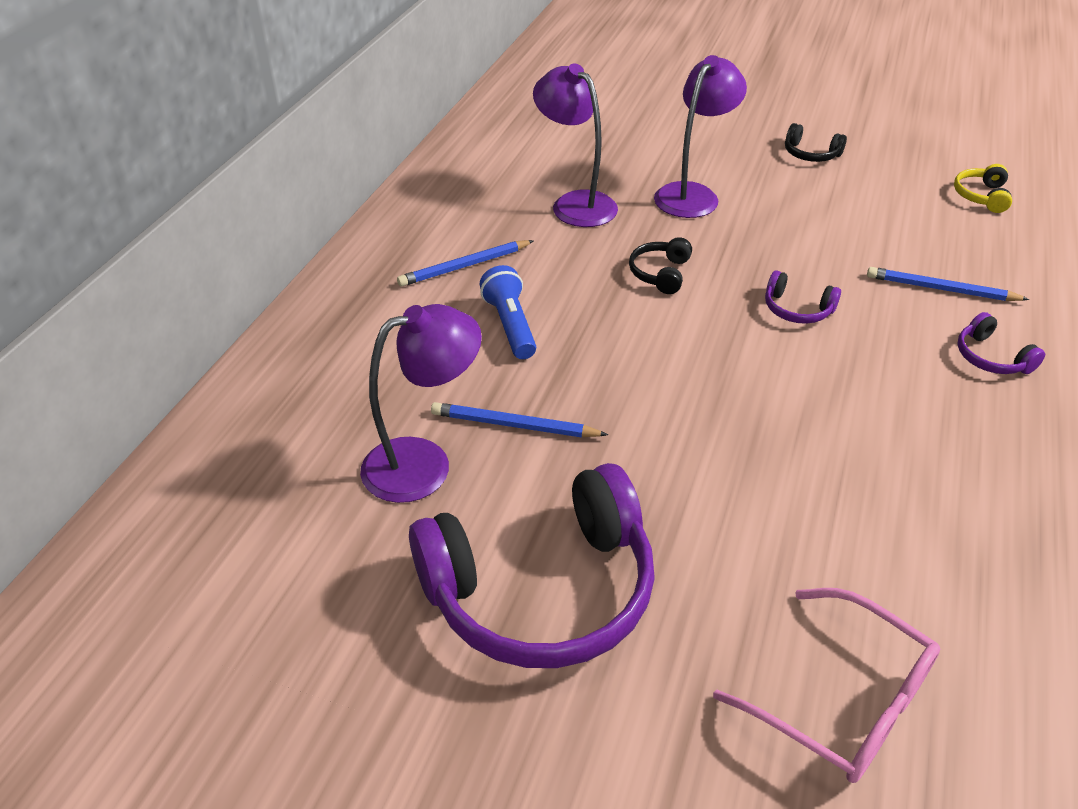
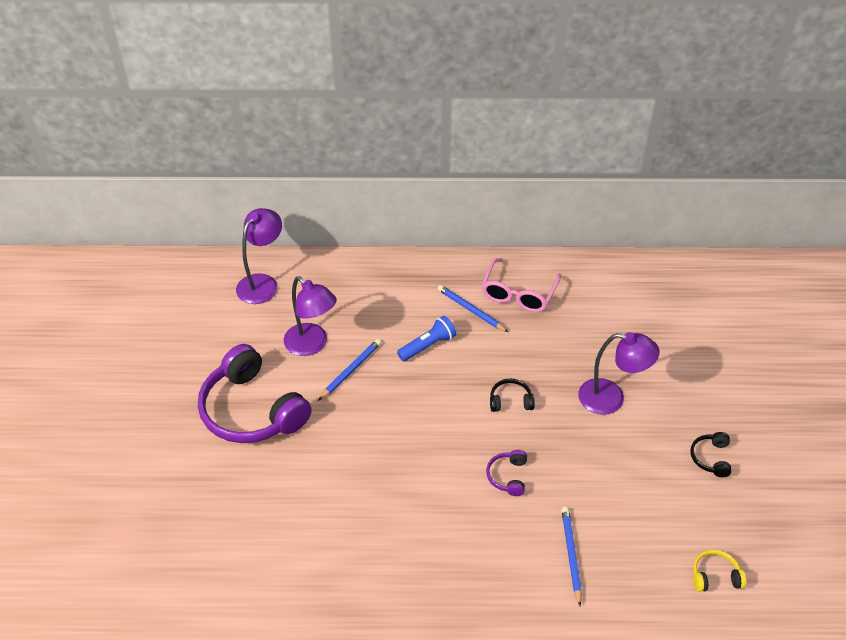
camera: 70 degrees right, 5 degrees up
blue pencil [431,402,608,438] -> blue pencil turned 45 degrees clockwise [318,339,381,401]
purple lamp [533,64,618,227] -> purple lamp moved to [236,208,282,304]
pink glasses [713,588,940,783] -> pink glasses moved to [481,258,561,312]
purple headphones [957,312,1045,374] -> none

